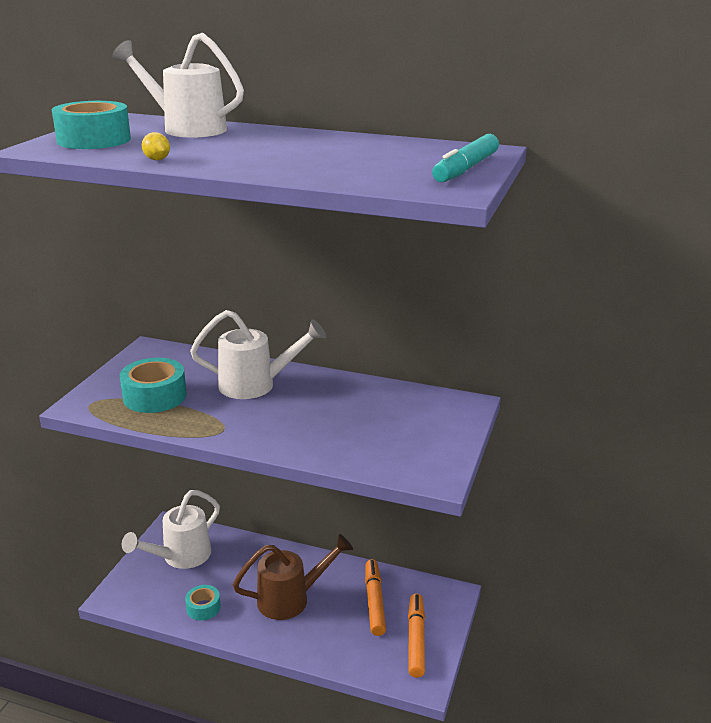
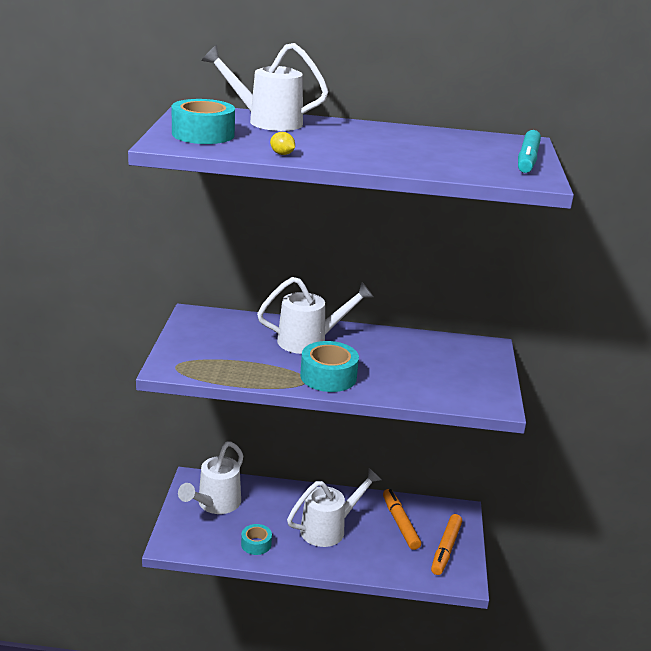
camera: 15 degrees left, 0 degrees up
turquoise tape [120,358,187,413] -> turquoise tape moved to [300,341,359,392]
brown watering can [233,534,353,620] -> white watering can [287,468,382,547]
orange marker [408,593,425,678] -> orange marker turned 150 degrees counterclockwise [431,514,462,575]

